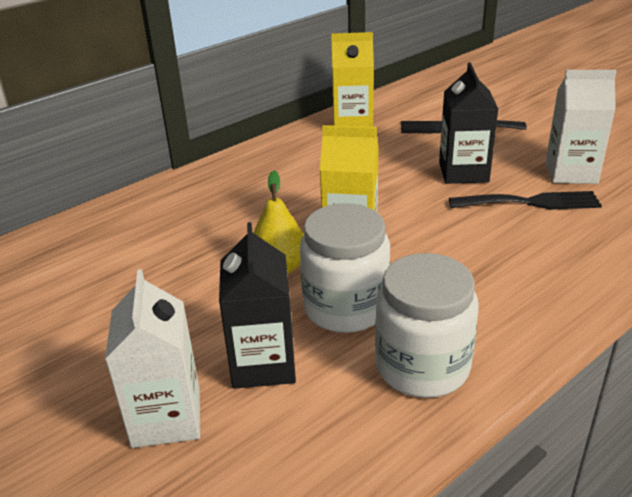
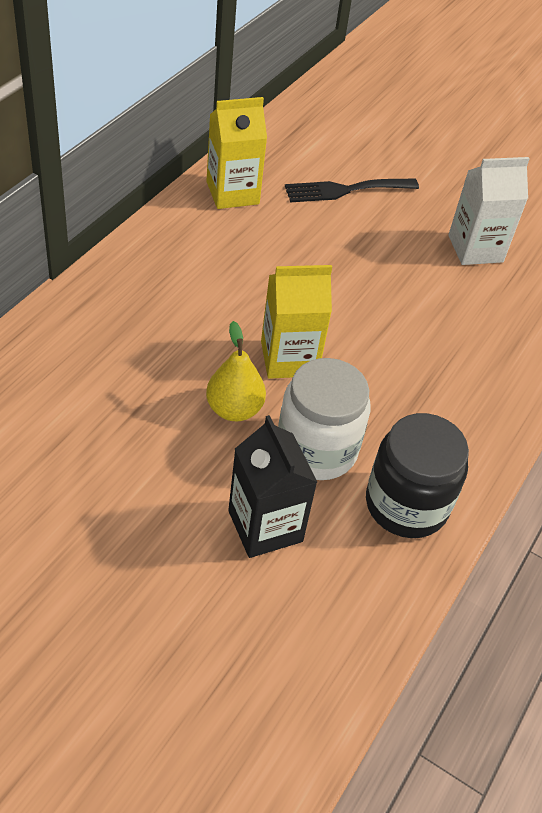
camera: 25 degrees left, 15 degrees up
white carton [105,269,200,448] -> none
white jar [375,253,479,398] -> black jar [366,413,469,538]
black carton [439,63,498,184] -> none
black fork [449,191,602,210] -> none

